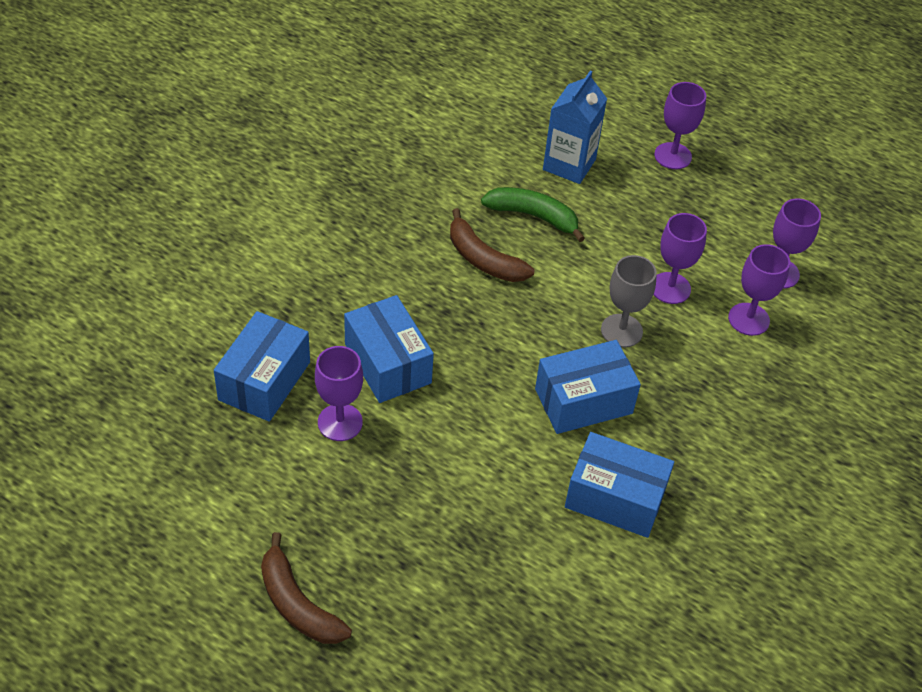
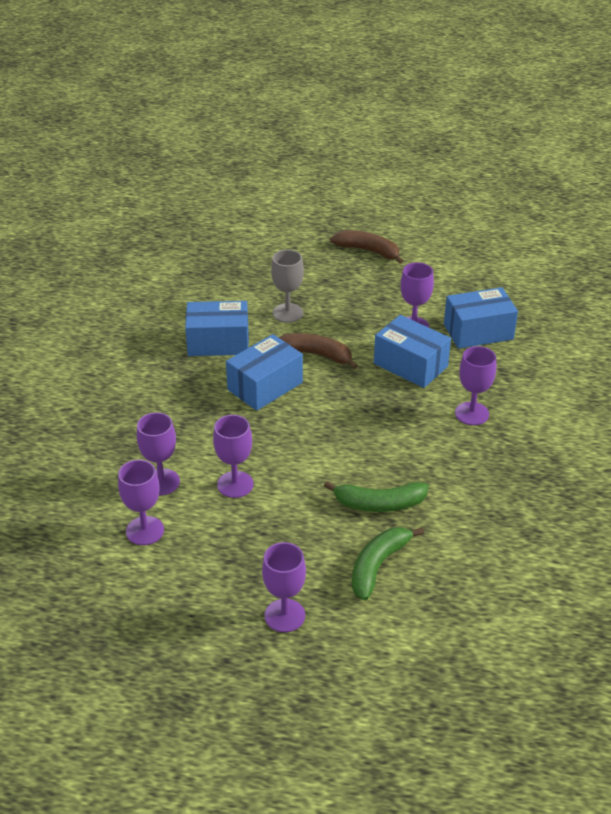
camera: 160 degrees right, 10 degrees down
blue box [214,311,310,422] -> blue box turned 75 degrees clockwise [444,287,518,349]
brown banana [450,208,534,282] -> brown banana moved to [278,333,358,369]
blue carton [543,71,607,184] -> green banana [352,527,424,601]
grey goblet [601,255,657,347] -> grey goblet moved to [271,250,304,323]
none -> purple goblet [455,346,496,425]

